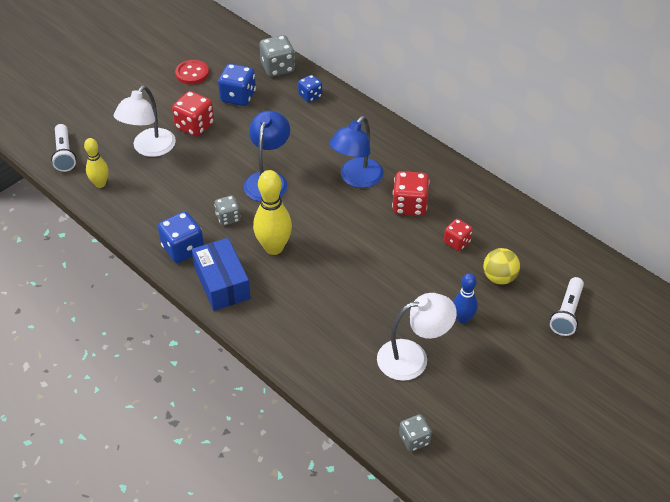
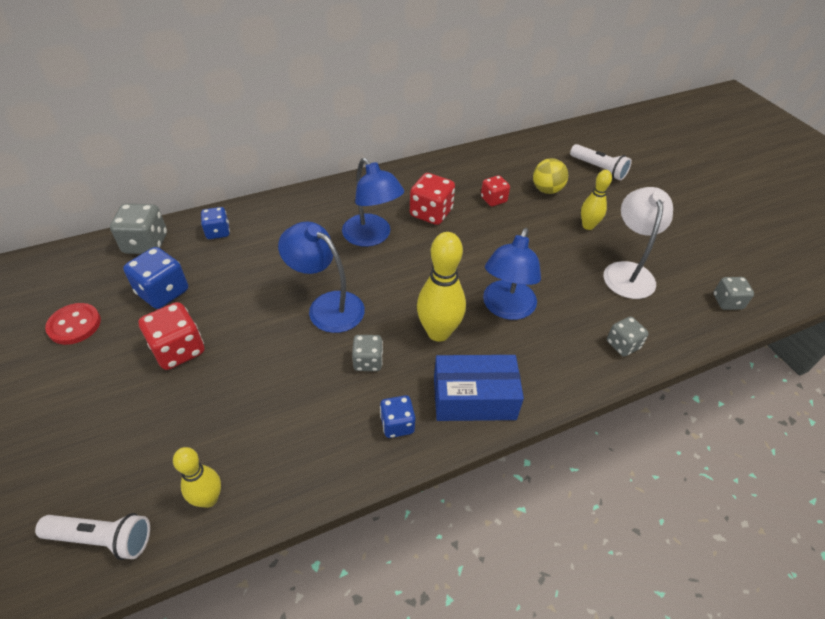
camera: 70 degrees left, 0 degrees up
white lamp [114,86,176,157] -> none
blue dice [158,211,204,263] -> blue dice [380,395,415,438], size x0.63
blue bowling pin [453,273,478,324] -> yellow bowling pin [581,170,612,230]
none -> blue lamp [483,228,541,320]
none -> grey dice [607,316,649,357]

